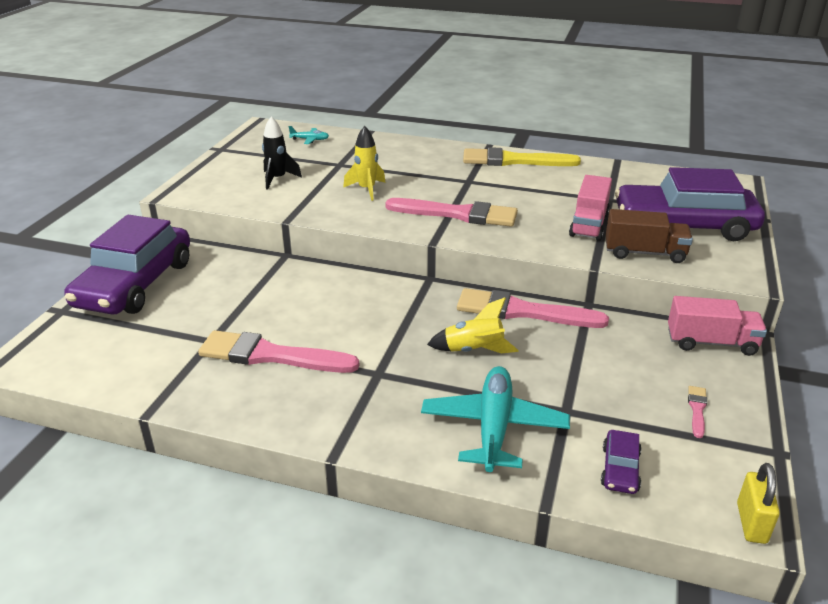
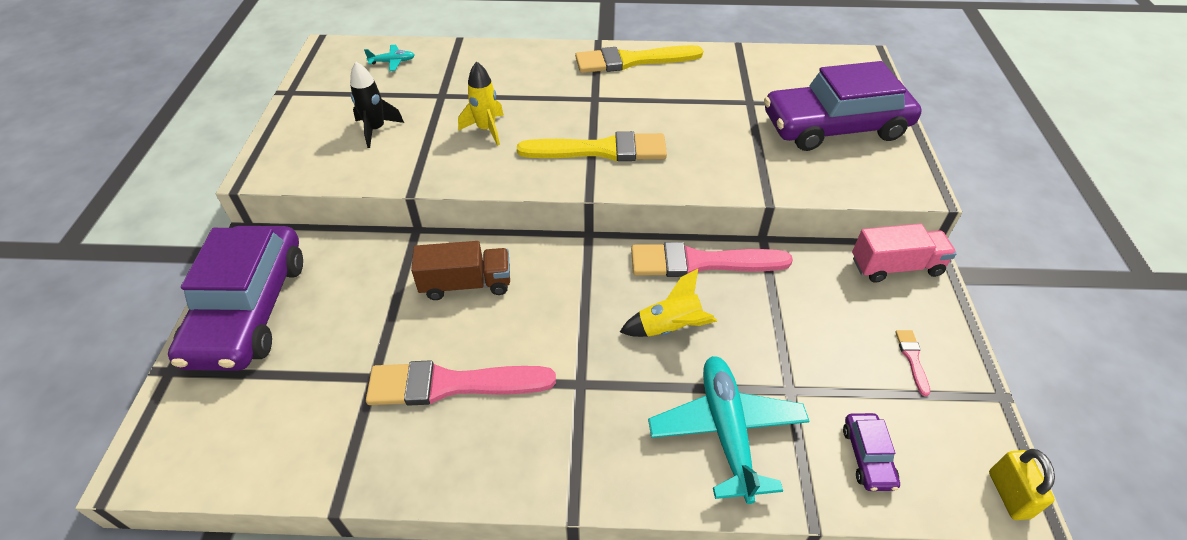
camera: 15 degrees left, 15 degrees up
pink brush [385,198,518,227] -> yellow brush [517,131,667,161]
pink truck [569,175,612,241] -> none
brown truck [606,209,693,263] -> brown truck moved to [411,241,510,300]

